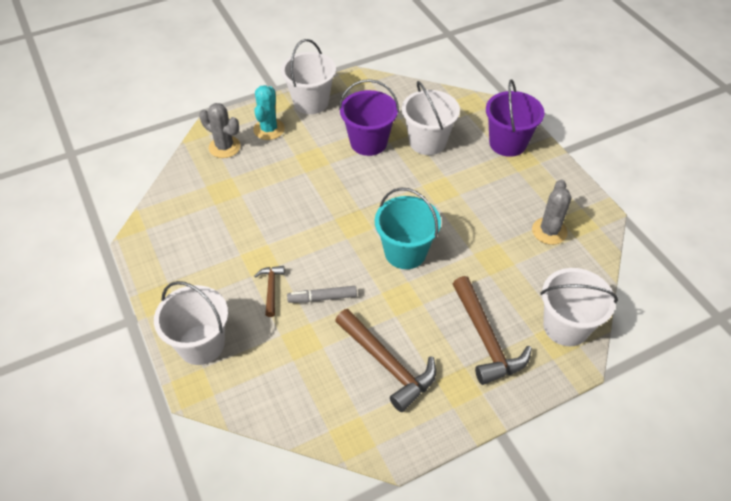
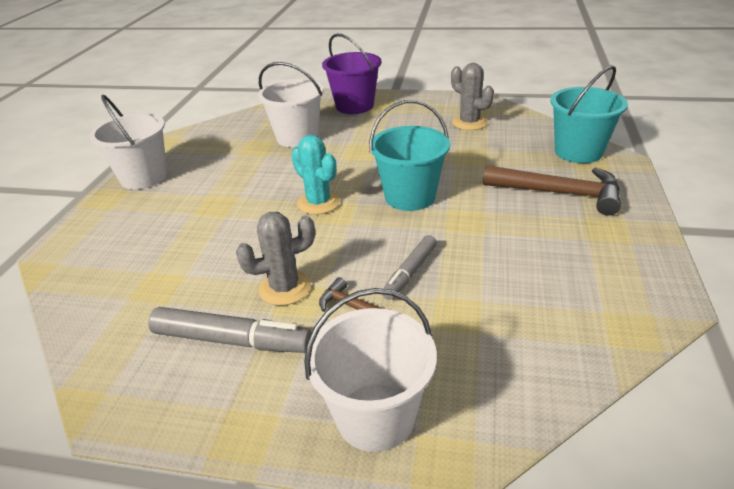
camera: 50 degrees left, 15 degrees down
grey cactus [199,103,241,158] -> grey cactus moved to [236,212,315,306]
turquoise cactus [253,85,285,140] -> turquoise cactus moved to [291,135,340,215]
brown hammer [335,309,436,412] -> none
purple bucket [339,79,399,156] -> none
white bucket [540,268,618,346] -> turquoise bucket [550,65,628,163]
none -> grey marker [148,307,312,353]

